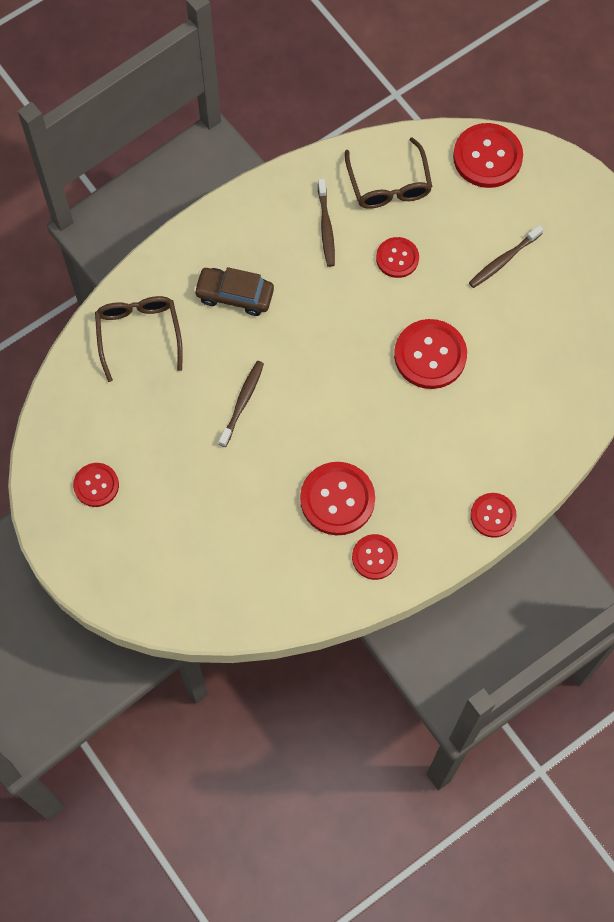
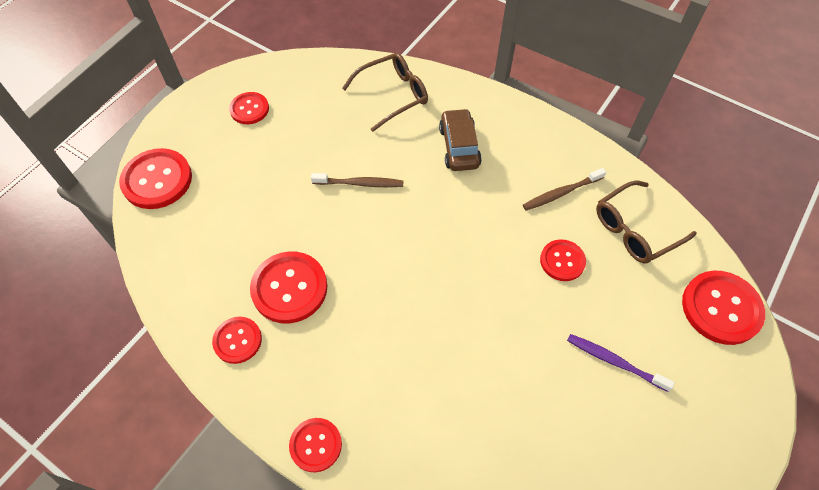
camera: 70 degrees right, 10 degrees down
red button [394,319,467,389] -> red button moved to [119,148,192,209]
brown toothbrush [469,225,544,288] -> purple toothbrush [567,334,675,392]

